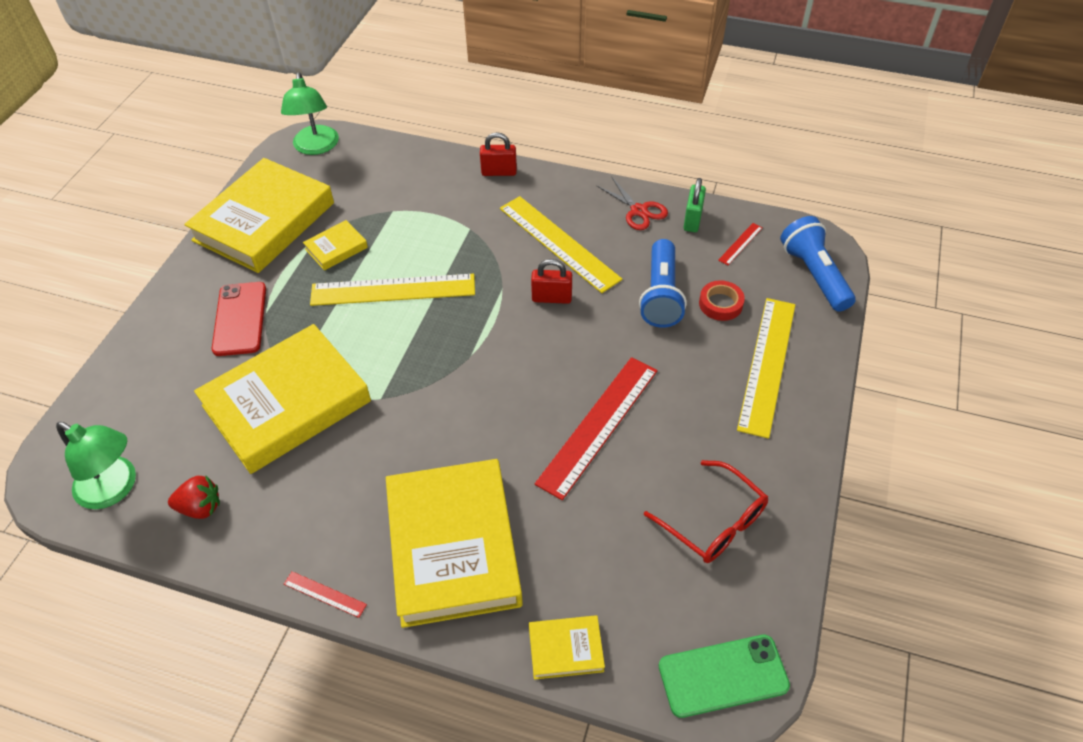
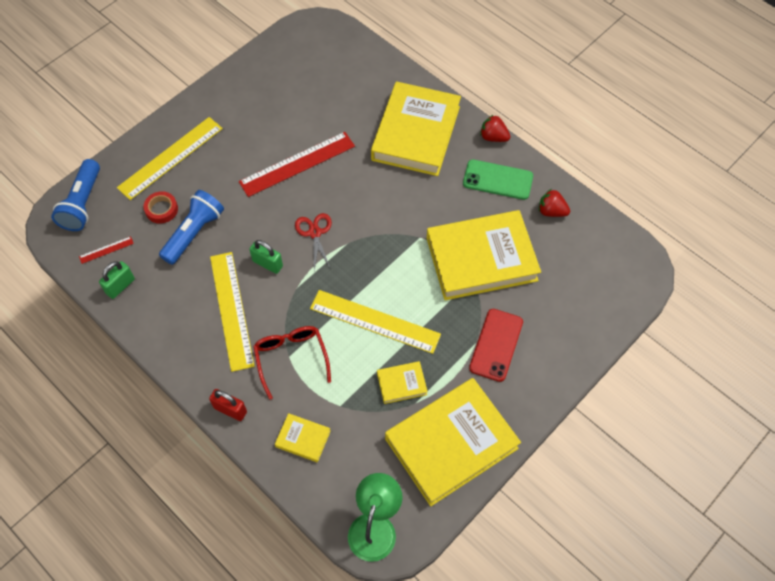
camera: 155 degrees left, 10 degrees up
green lamp [56,422,136,509] -> none
red ruler [284,571,367,618] -> red strawberry [480,115,510,142]
yellow book [529,615,605,680] -> yellow book moved to [275,413,331,462]
red padlock [531,259,572,304] -> green padlock [249,240,283,274]
red scissors [596,177,668,230] -> red scissors moved to [295,213,332,270]
red glasses [644,460,768,563] -> red glasses moved to [253,326,331,400]
green phone [659,635,790,718] -> green phone moved to [463,160,533,200]

